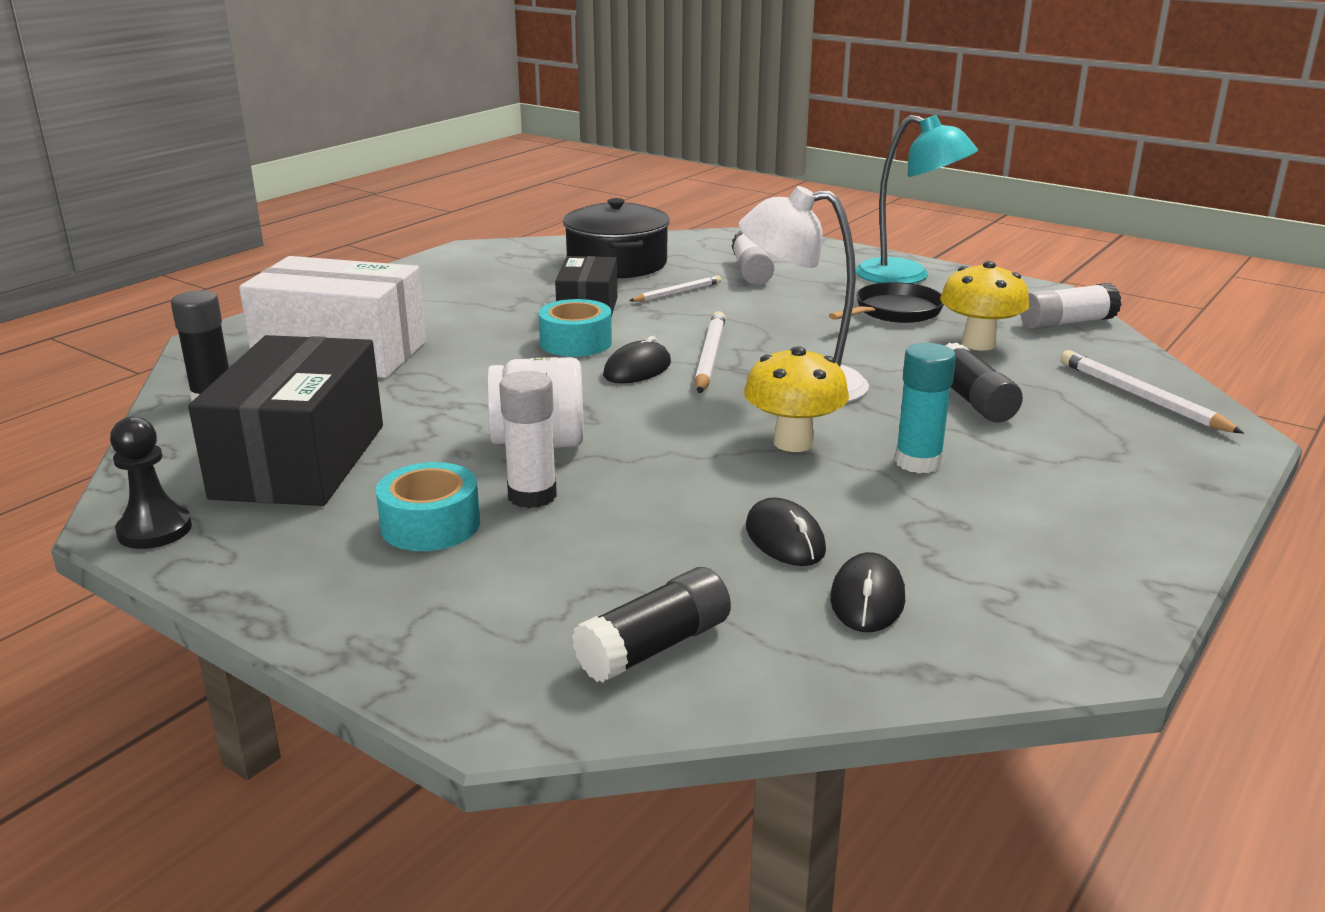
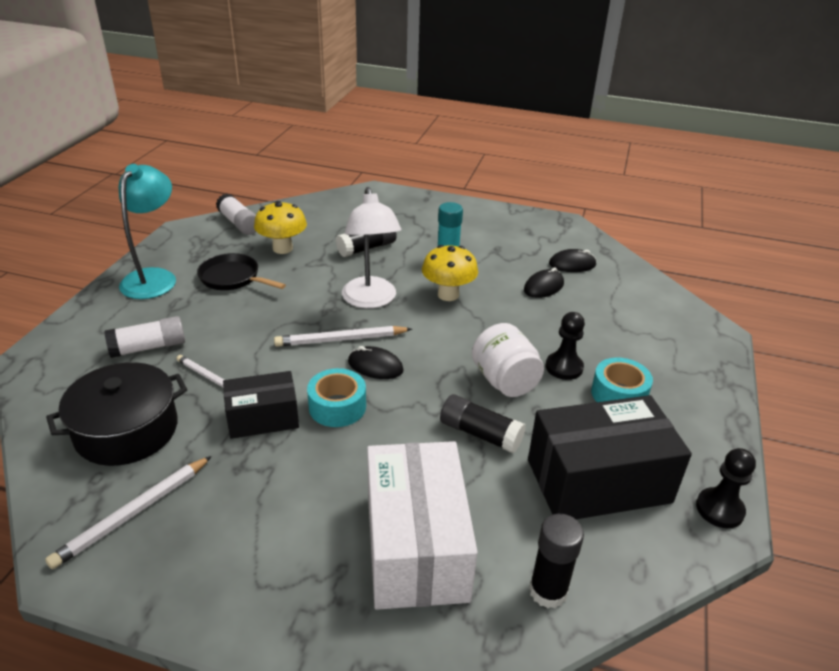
camera: 110 degrees left, 10 degrees up
white glue stick [499,371,557,508] -> black pawn [546,312,585,380]
black glue stick [572,567,731,683] -> black glue stick moved to [440,394,526,453]
white pencil [1061,350,1244,434] -> white pencil moved to [45,456,212,569]

